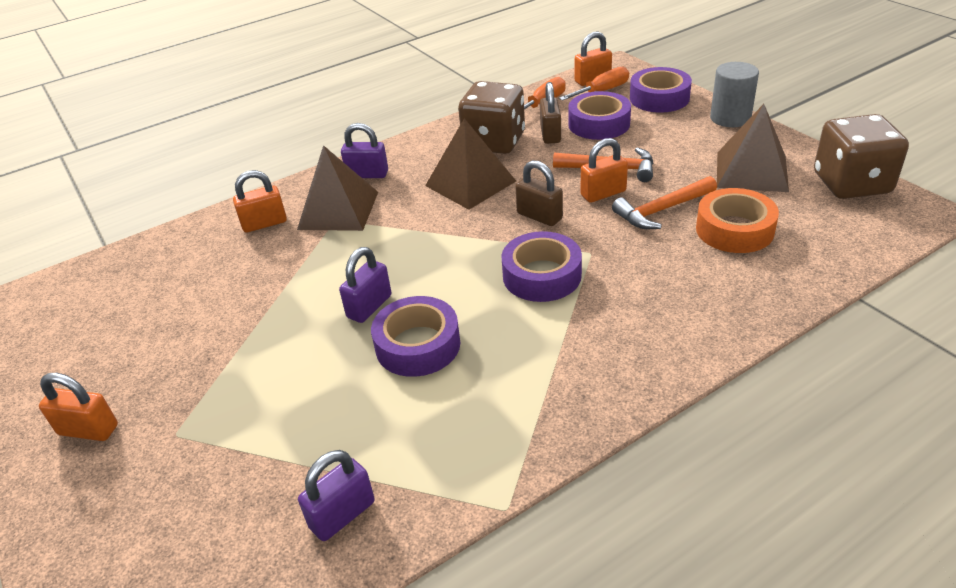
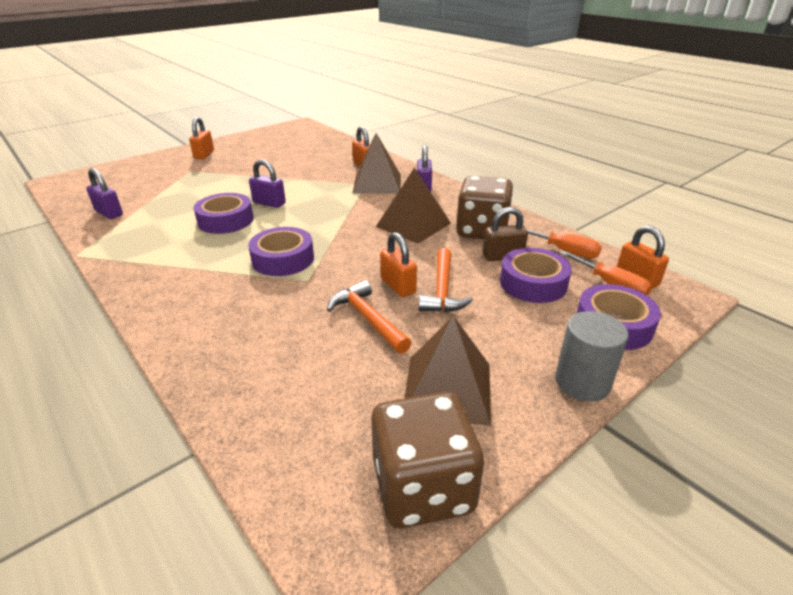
camera: 80 degrees right, 5 degrees down
brown padlock [515,160,563,226] -> none
orange tape [696,188,779,253] -> none

